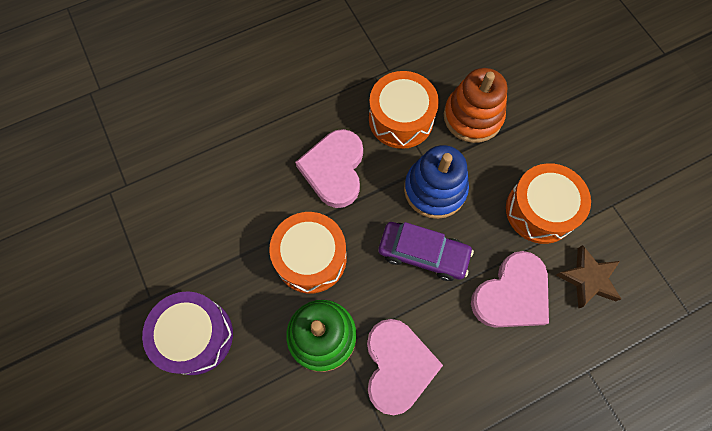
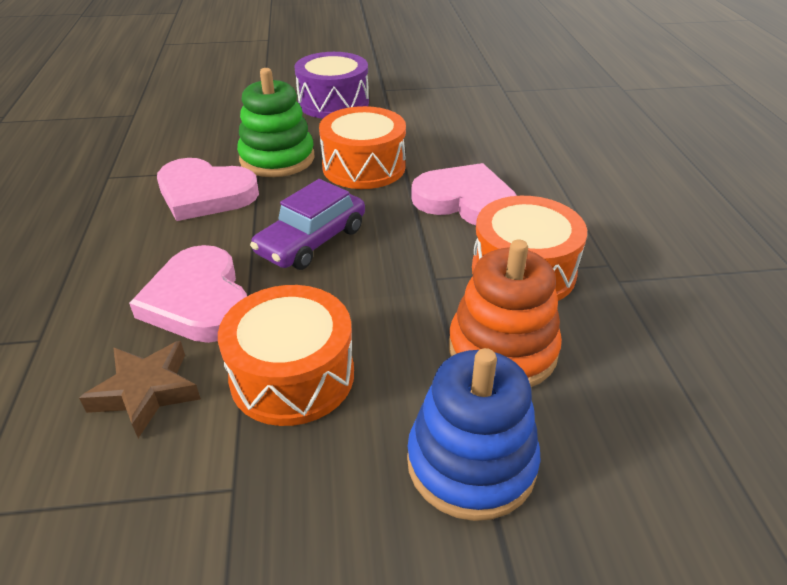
camera: 110 degrees right, 30 degrees down
blue stacking toy [404,145,469,219] -> blue stacking toy moved to [407,348,541,521]

